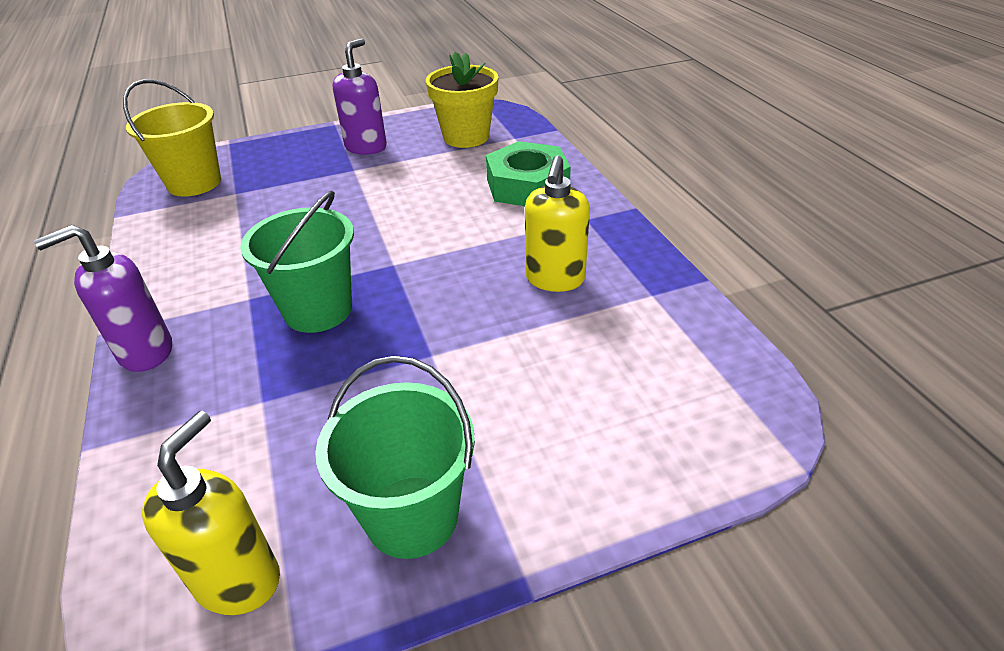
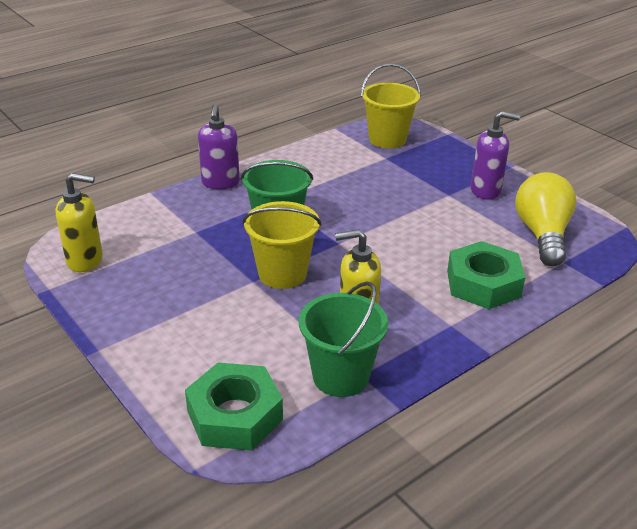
camera: 70 degrees right, 5 degrees down
purple soap dispenser [34,225,172,372] -> purple soap dispenser turned 135 degrees counterclockwise [198,104,240,189]
green bucket [315,356,475,559] -> green bucket moved to [299,281,388,397]
yellow flower pot [426,52,498,148] -> yellow light bulb [515,172,576,266]
none -> green nut [185,362,283,451]
none -> yellow bucket [243,201,321,289]

